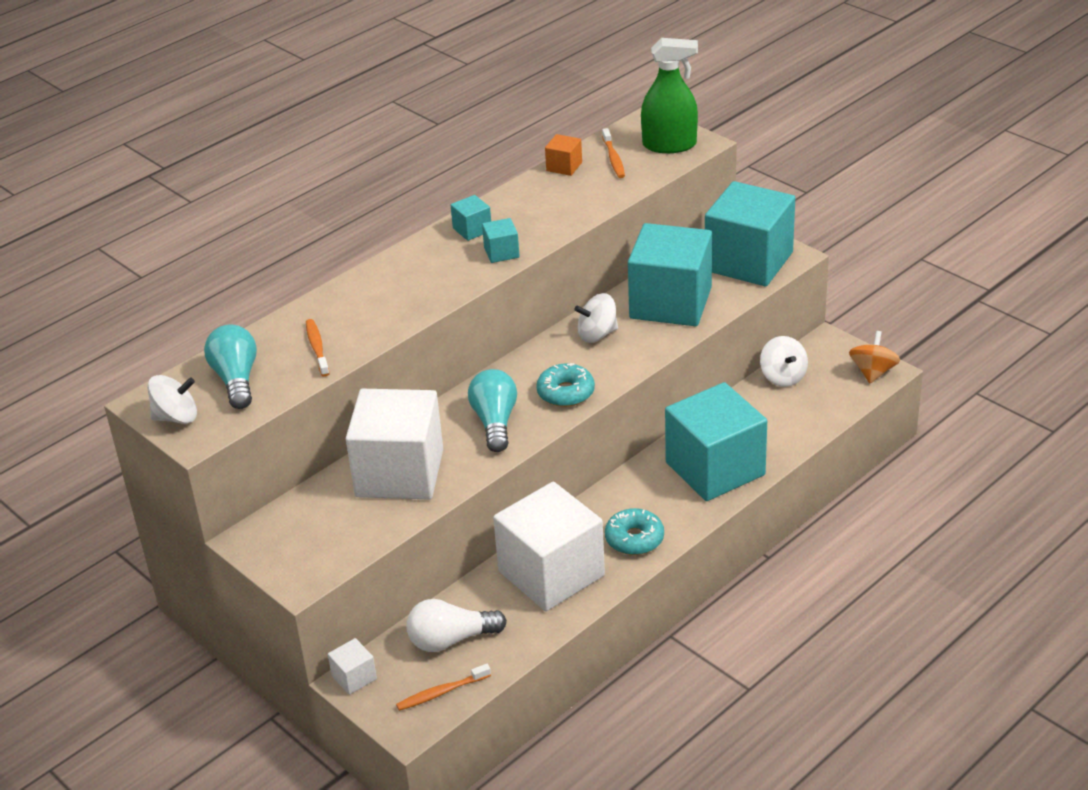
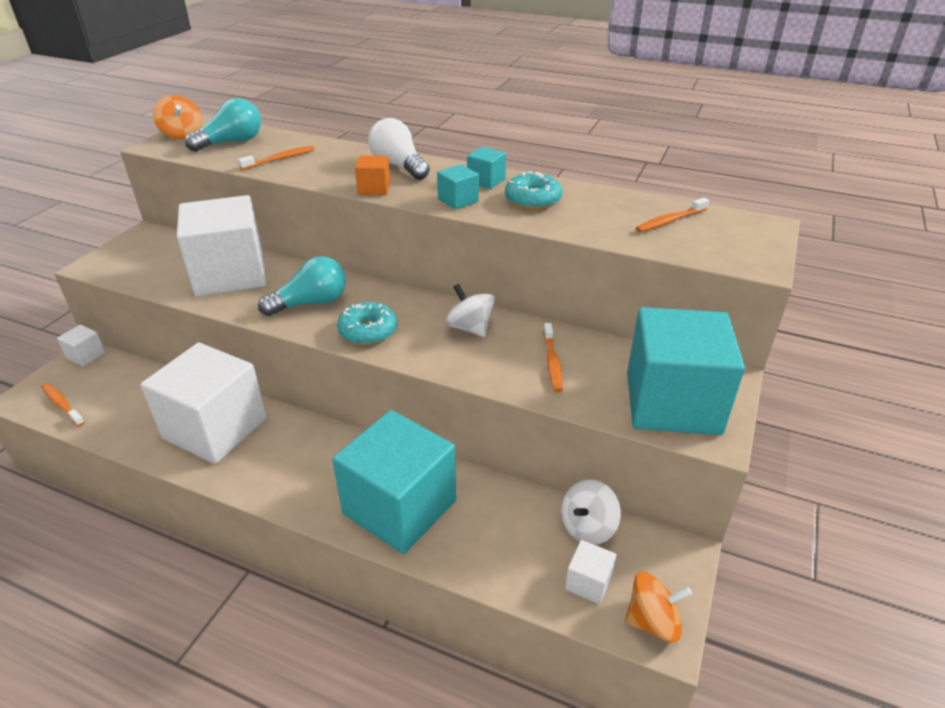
camera: 65 degrees right, 0 degrees up
white spinning top [147,375,197,424] -> orange spinning top [153,95,202,140]
white light bulb [406,599,507,652] -> white light bulb moved to [368,118,430,180]
orange cube [545,134,582,176] -> orange cube moved to [355,155,390,195]
turquoise donut [605,508,664,555] -> turquoise donut moved to [505,171,562,210]
turquoise cube [628,223,712,326] -> orange toothbrush [543,323,563,392]
green spray bottle [641,38,698,153] -> none
none -> white cube [565,540,616,604]

